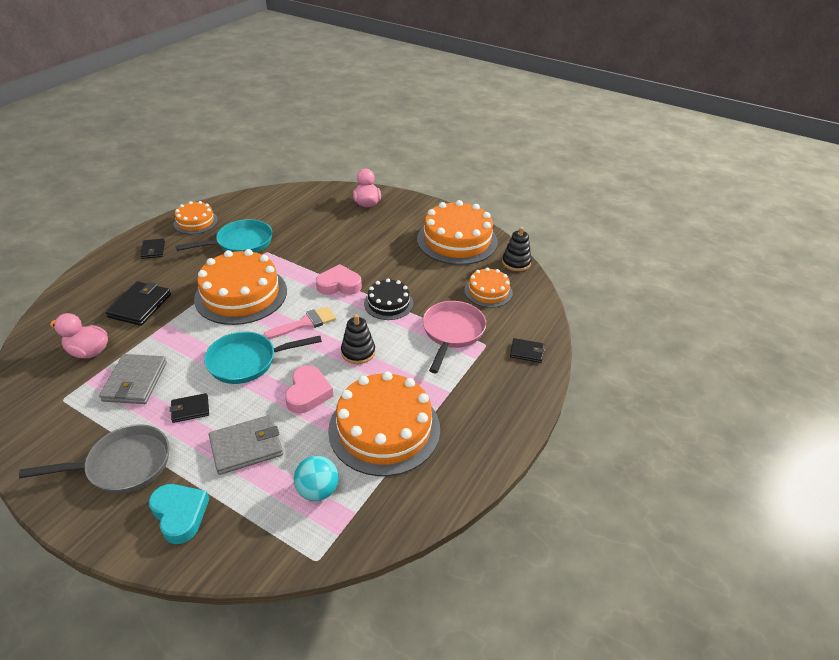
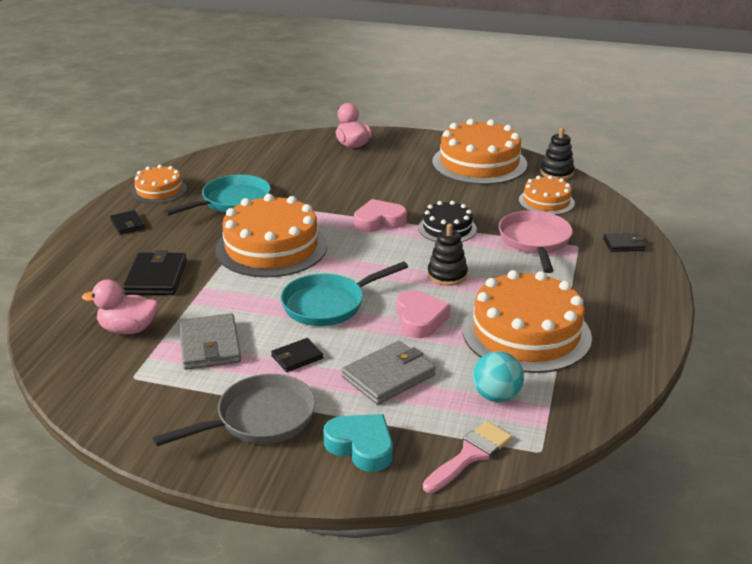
camera: 15 degrees left, 10 degrees down
pink brush [263,306,336,339] -> pink brush moved to [423,421,512,493]

